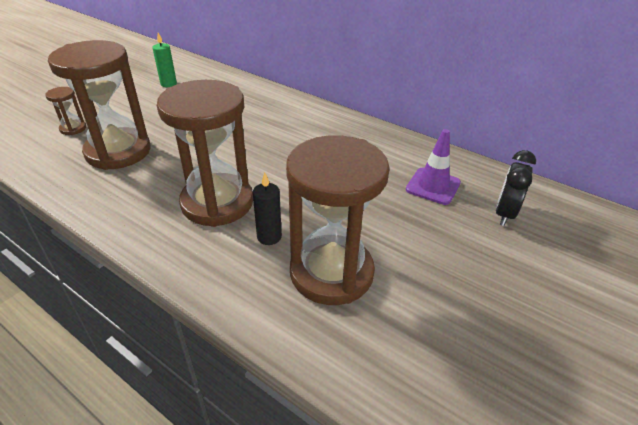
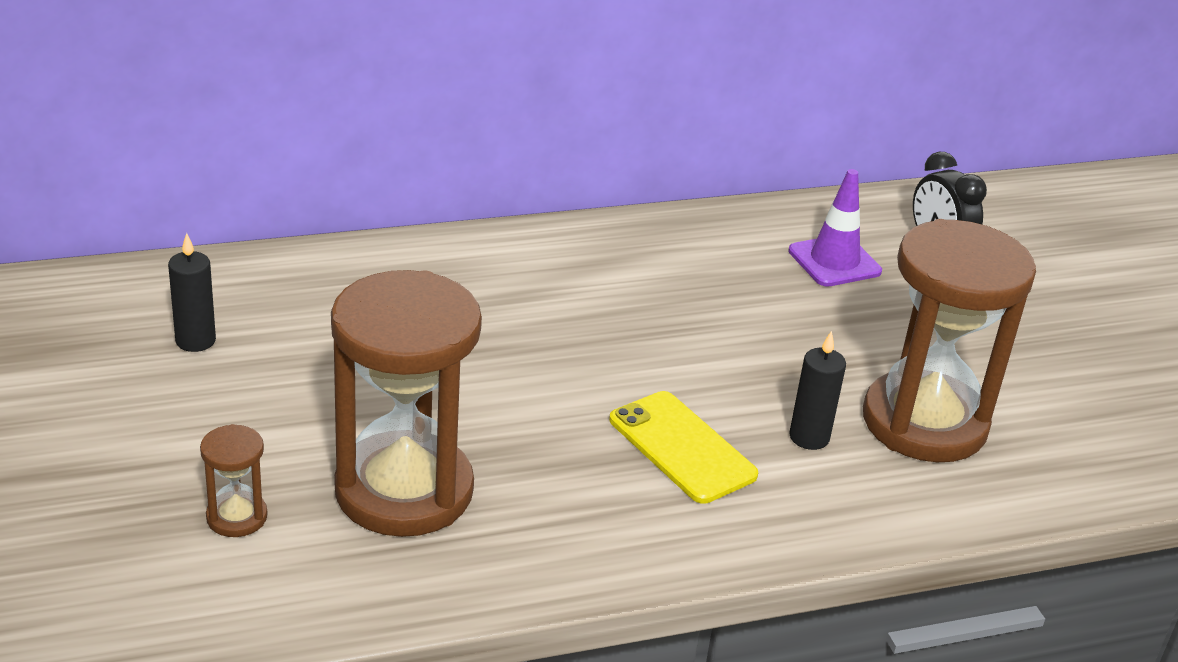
camera: 55 degrees left, 5 degrees down
green candle [152,33,177,87] -> black candle [168,233,216,352]
brown hourglass [157,80,253,227] -> yellow phone [609,391,758,504]

